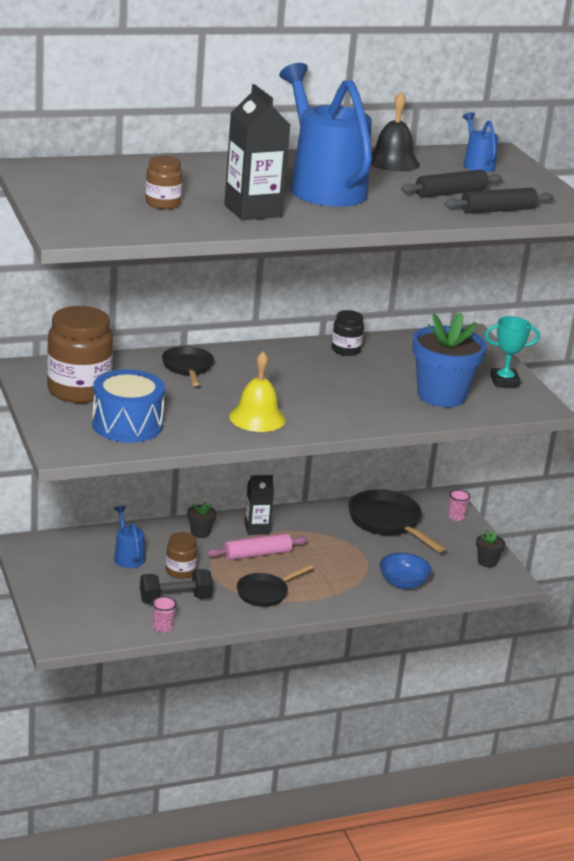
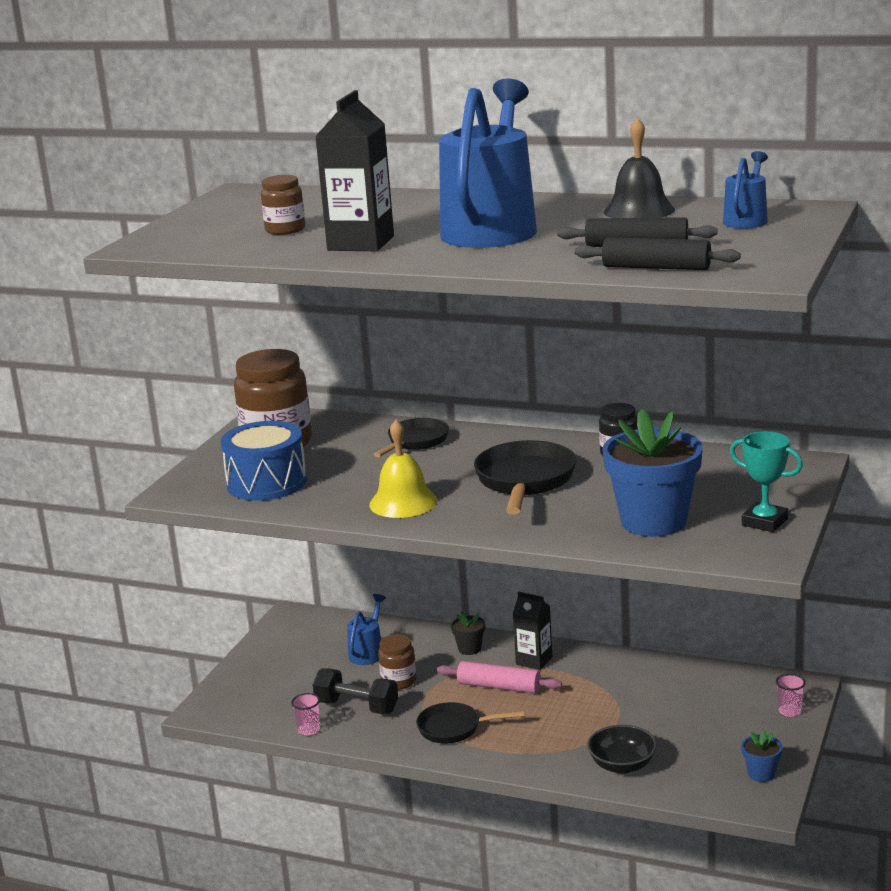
camera: 45 degrees right, 5 degrees down
black pan [348,489,445,552] -> black pan moved to [474,440,576,515]
blue bowl [380,553,432,589] -> black bowl [587,725,657,774]
black flower pot [476,530,505,568] -> blue flower pot [741,729,783,782]

